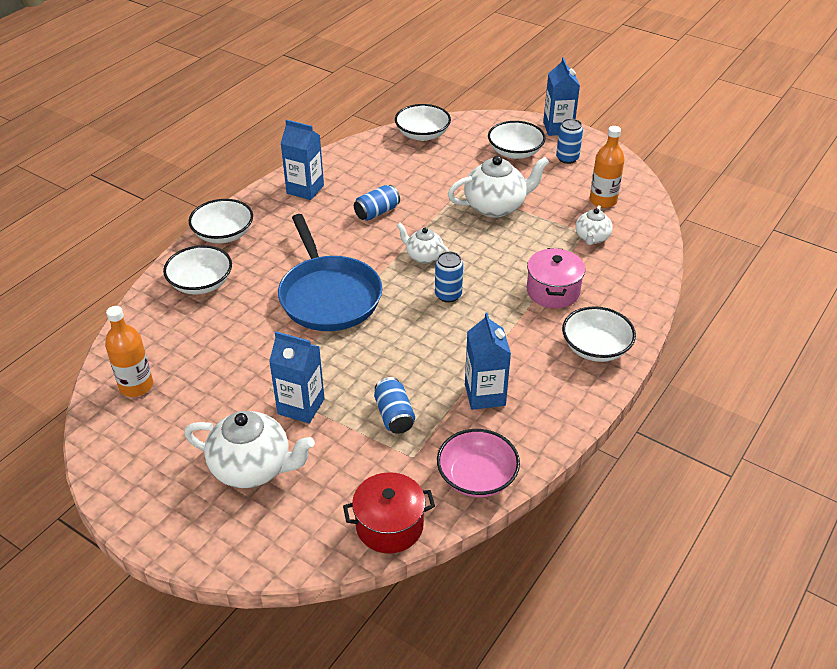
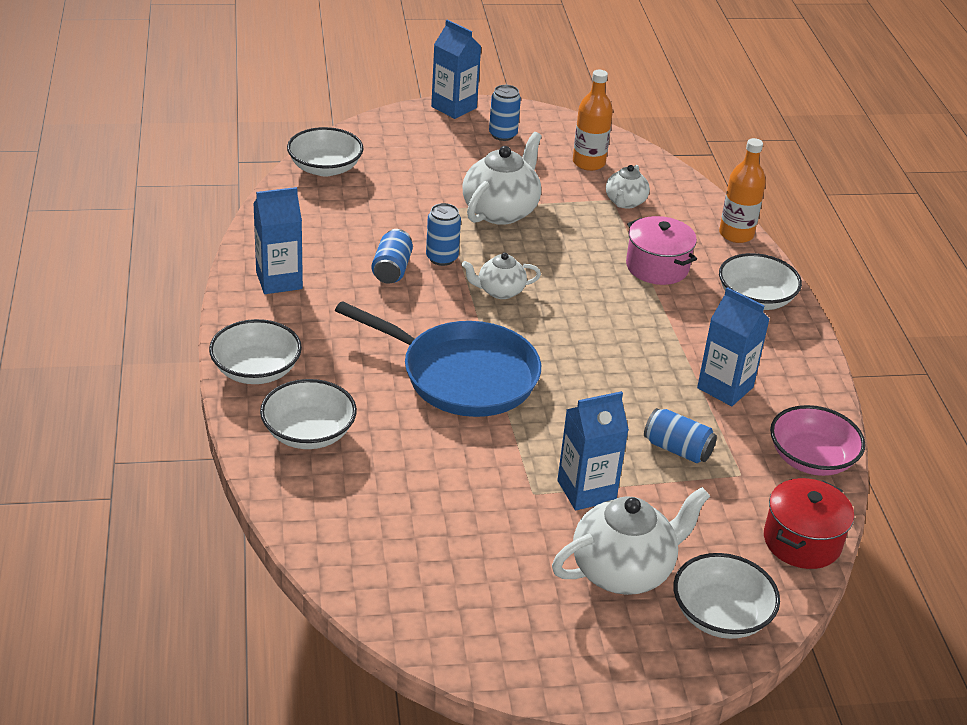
camera: 45 degrees left, 5 degrees down
orange bottle [105,306,153,397] -> orange bottle moved to [719,138,766,243]
blue can [435,251,463,302] -> blue can moved to [426,203,461,266]
white bowl [488,121,546,159] -> white bowl moved to [673,553,780,639]
white teapot [575,205,613,245] -> white teapot turned 45 degrees clockwise [606,165,650,209]

